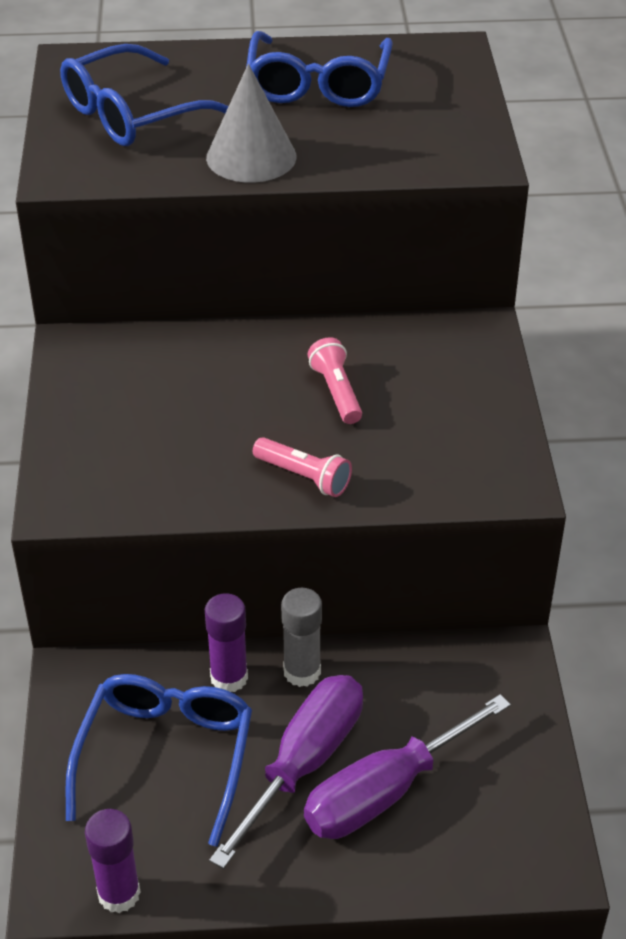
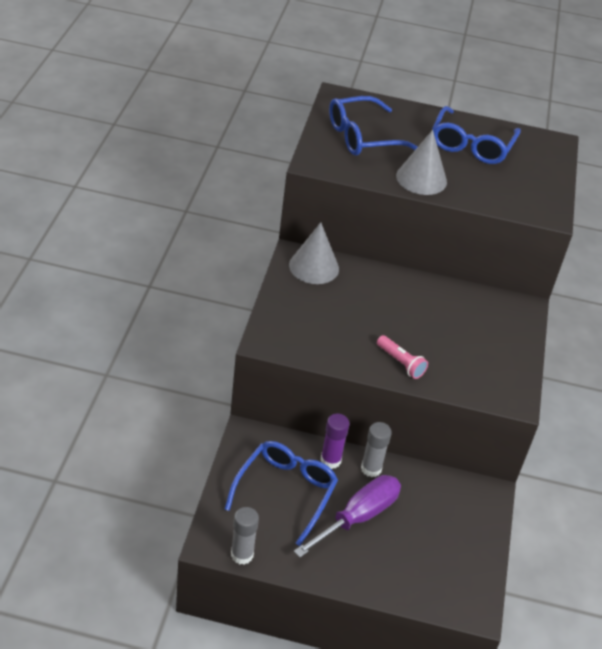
camera: 10 degrees right, 0 degrees up
purple glue stick [85,809,141,913] -> grey glue stick [231,507,259,564]
purple screwdriver [304,694,511,839] -> none
pink flashlight [308,337,362,424] -> none
none -> grey cone [289,222,339,284]

